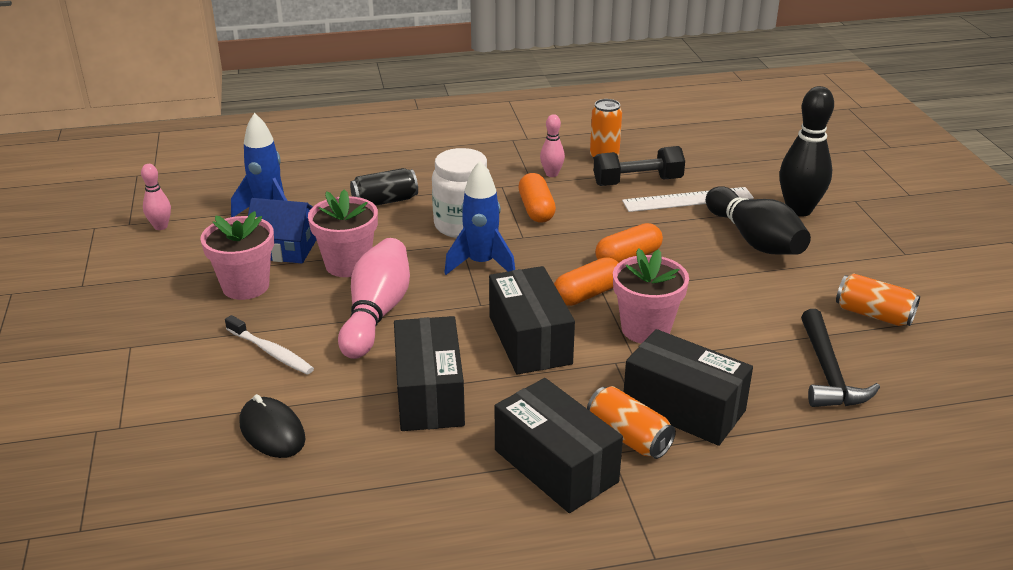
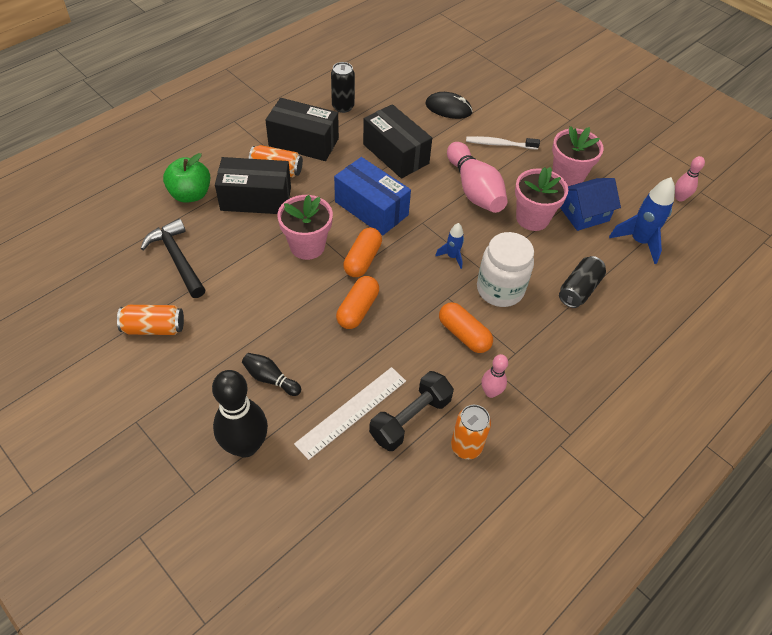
camera: 145 degrees right, 20 degrees up
blue rocket [444,161,515,275] -> blue rocket [435,223,464,269], size x0.55
black box [489,266,575,375] -> blue box [334,157,411,235]
black bowling pin [706,186,811,255] -> black bowling pin [242,353,301,396], size x0.52
none -> green apple [163,153,210,203]
none -> black can [331,62,355,113]

